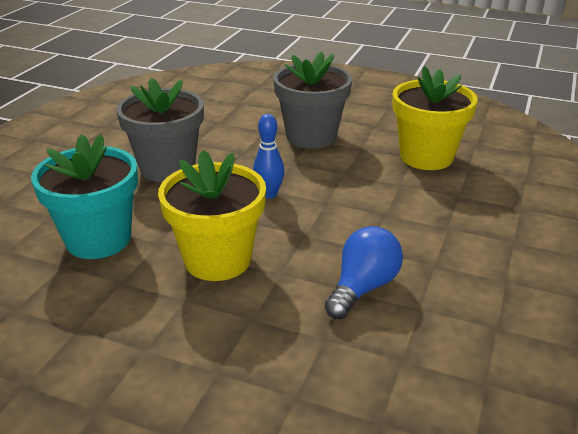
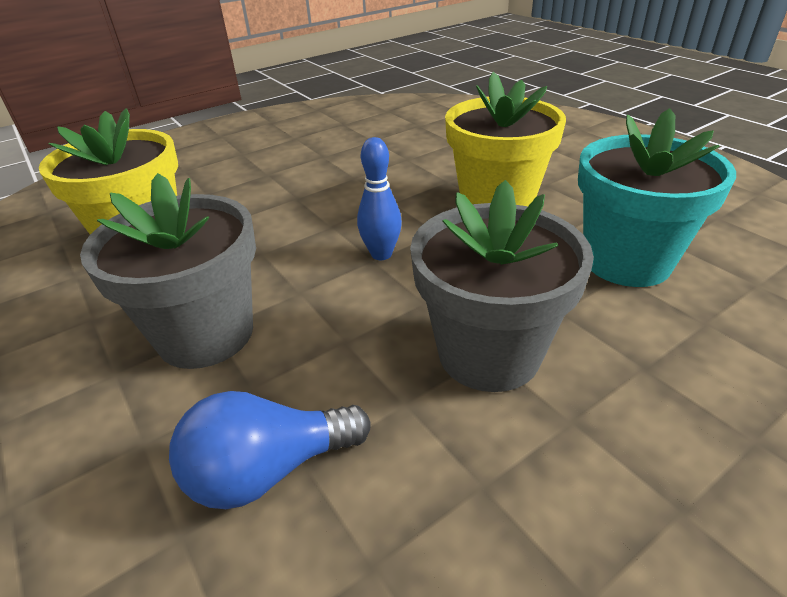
camera: 145 degrees left, 5 degrees up
blue light bulb [325,226,403,319] -> blue light bulb moved to [169,391,370,509]

